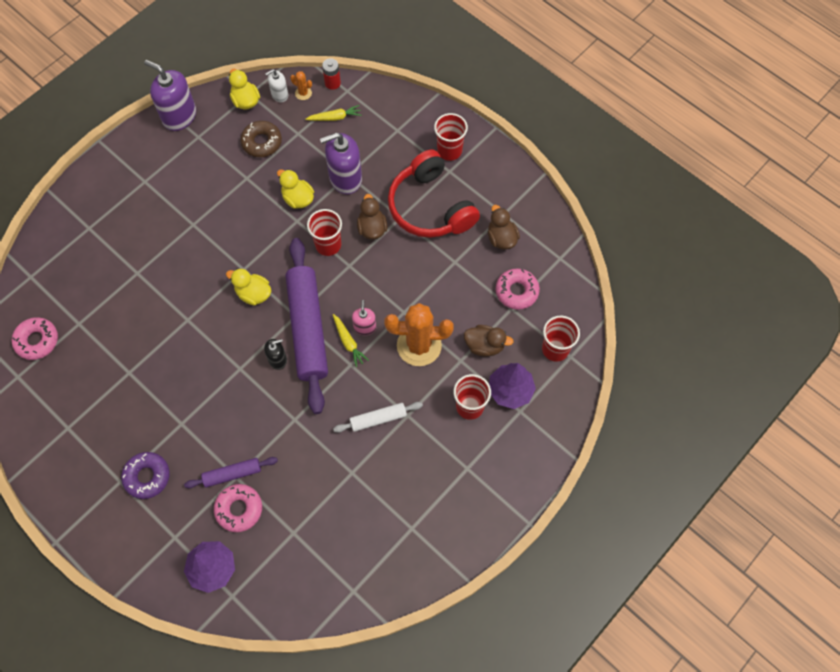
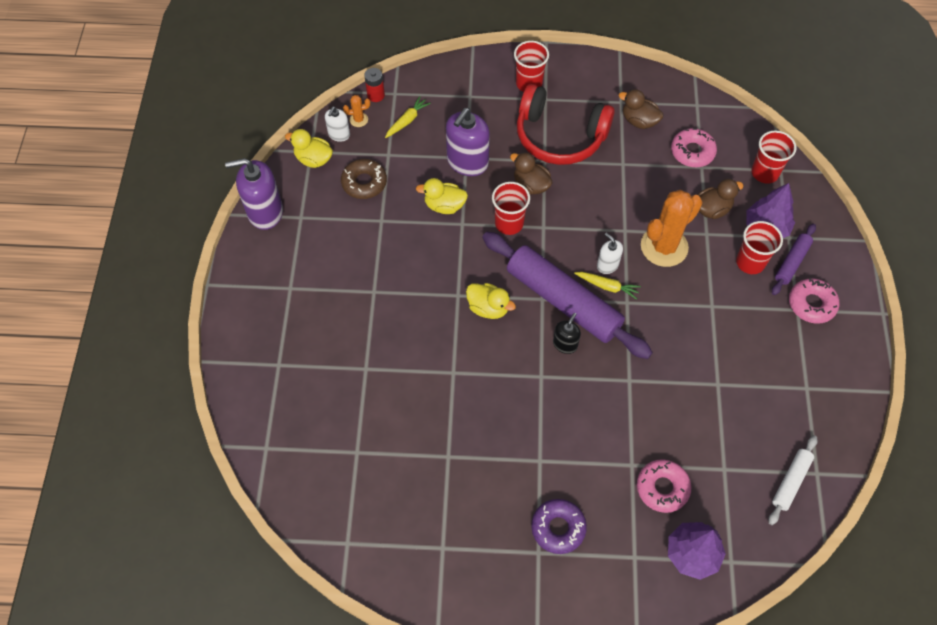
camera: 40 degrees left, 5 degrees down
pink donut [12,317,58,360] -> pink donut moved to [789,278,839,324]
purple rolling pin [184,457,278,488] -> purple rolling pin moved to [772,224,816,295]
yellow duck [226,268,271,306] -> yellow duck turned 135 degrees counterclockwise [466,283,516,319]
white rolling pin [333,402,423,433] -> white rolling pin moved to [768,435,818,525]
pink soap dispenser [352,300,376,335] -> white soap dispenser [597,233,623,274]

